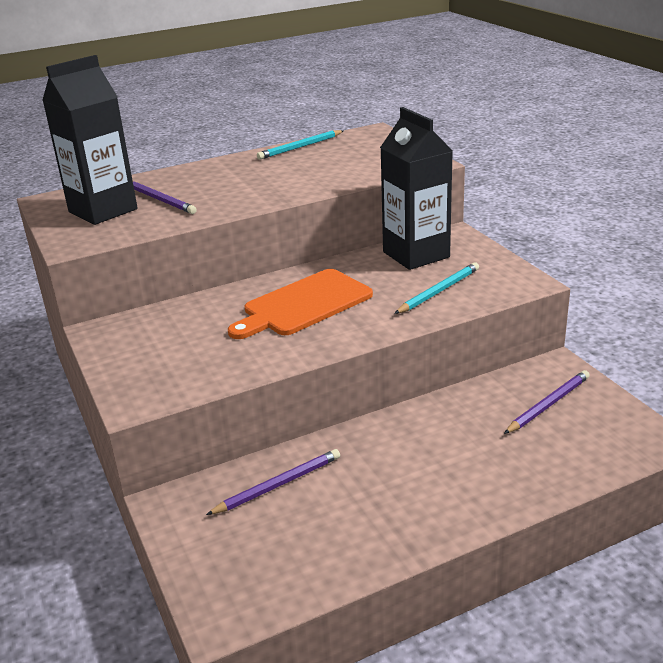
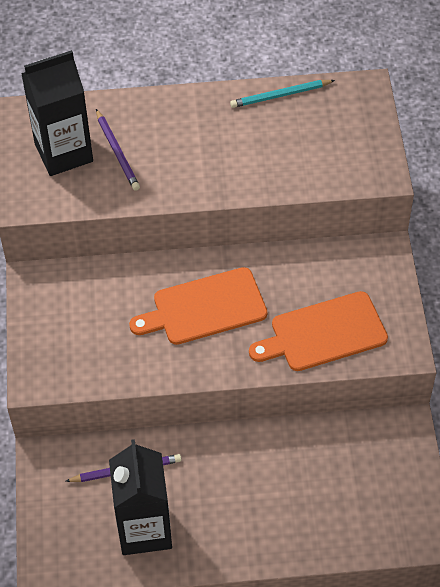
camera: 20 degrees right, 25 degrees up
black carton [380,107,453,270] -> black carton moved to [109,439,172,555]
turquoise pencil [394,262,479,314] -> orange cutting board [249,291,388,371]
purple pencil [504,370,590,434] -> none

